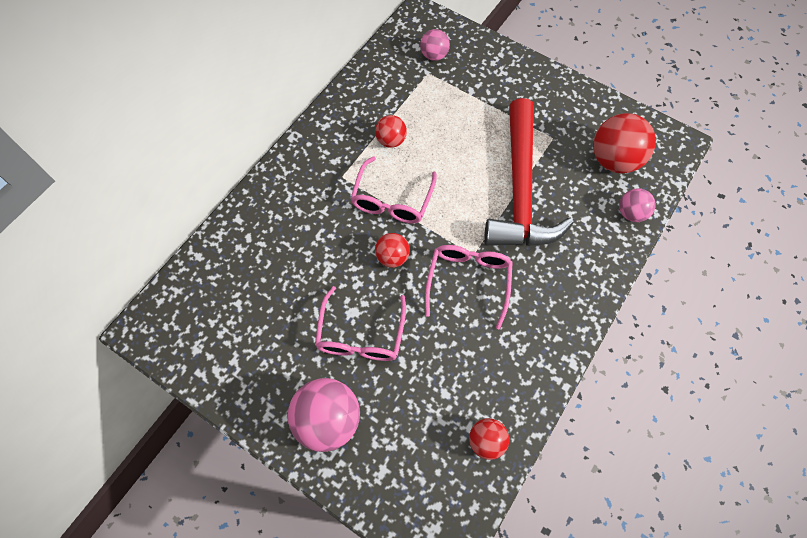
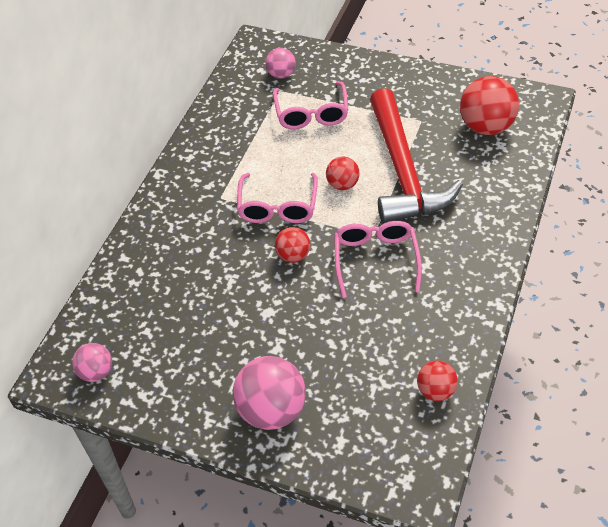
camera: 10 degrees left, 15 degrees down
pink glasses [315,286,406,361] -> pink glasses moved to [273,82,348,129]
red ball [375,115,407,148] -> red ball moved to [326,156,360,190]
pink ball [619,188,656,222] -> pink ball moved to [72,343,112,382]

